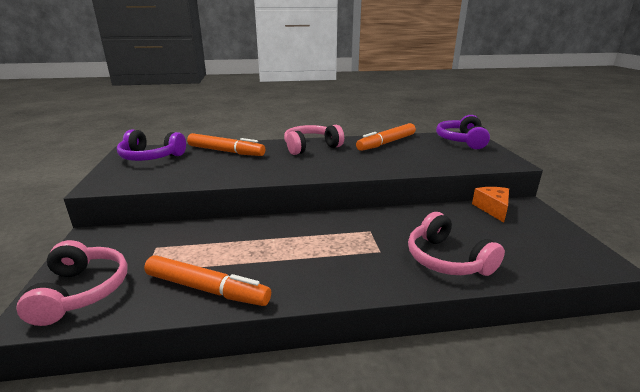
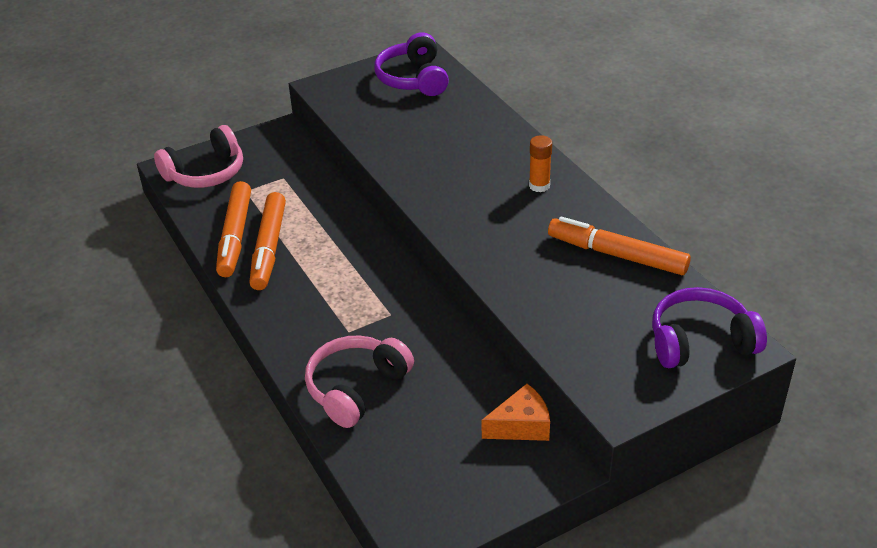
camera: 70 degrees right, 15 degrees up
orange marker [187,133,265,156] -> orange marker moved to [249,192,286,290]
pink headphones [284,125,344,155] -> orange glue stick [529,135,552,192]

